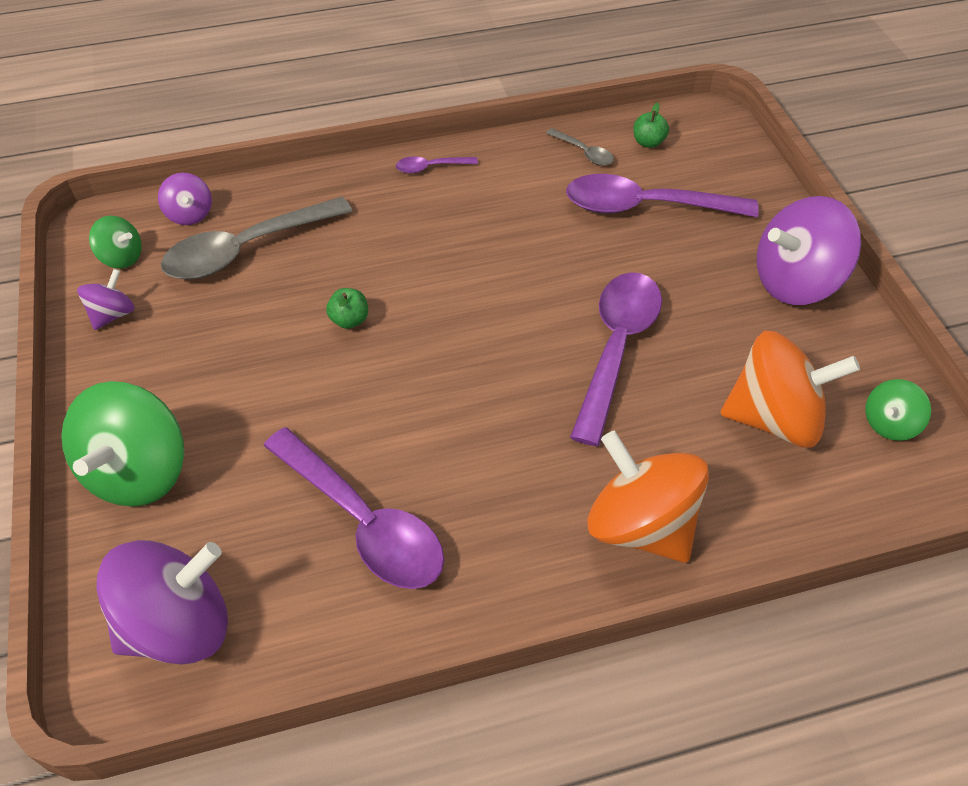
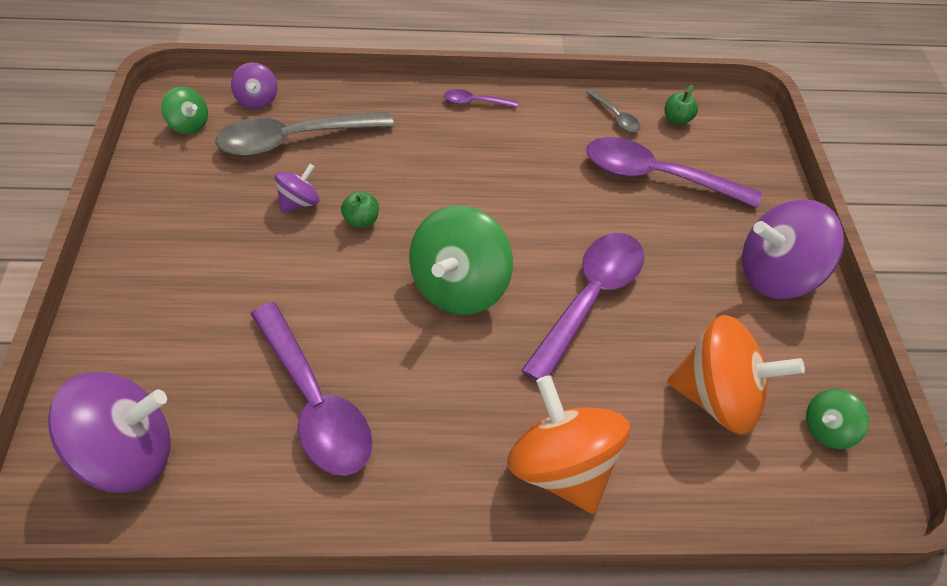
camera: 10 degrees right, 0 degrees up
green spinning top [61,381,184,507] -> green spinning top moved to [409,206,513,315]
purple spinning top [77,269,135,330] -> purple spinning top moved to [275,164,320,213]

